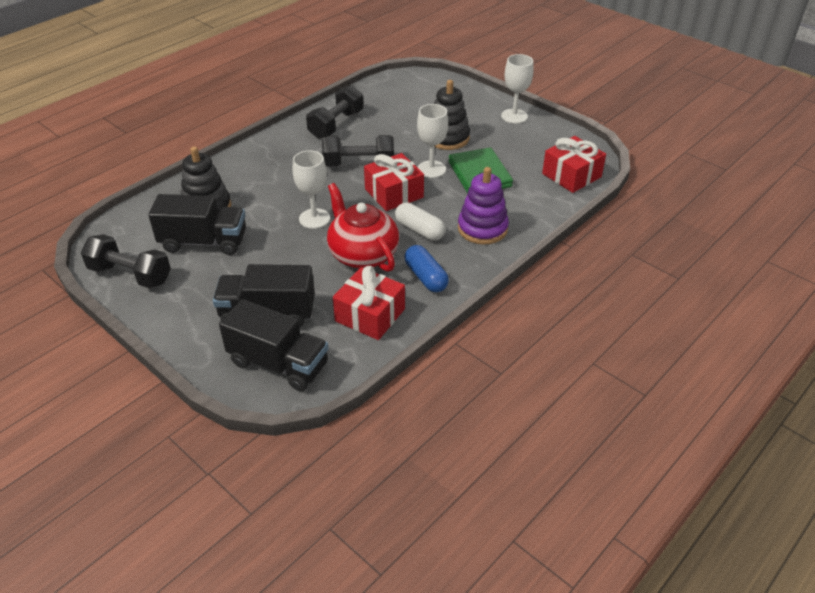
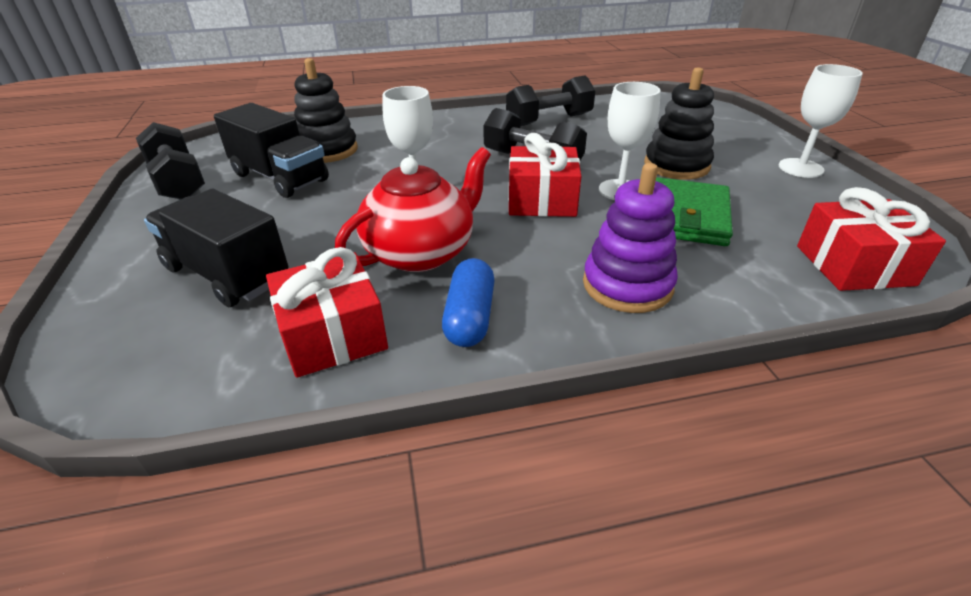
camera: 35 degrees right, 5 degrees down
black truck [219,299,329,391] -> none
red teapot [327,183,399,272] -> red teapot turned 45 degrees clockwise [335,147,491,272]
white capsule [395,202,446,241] -> none

